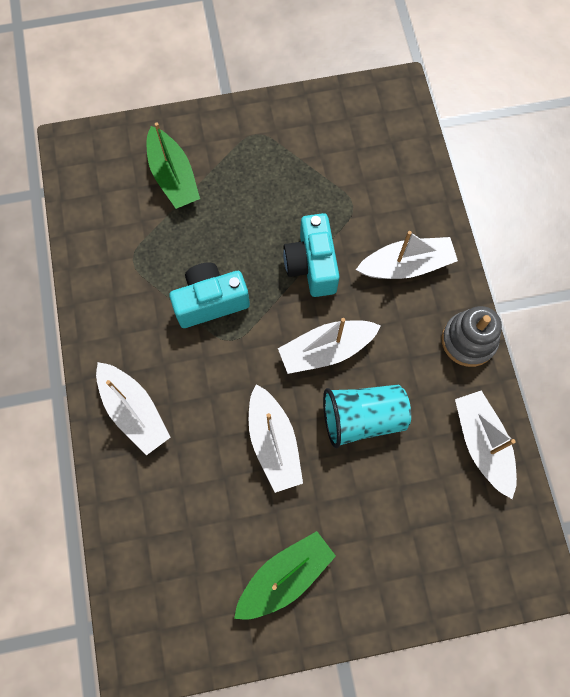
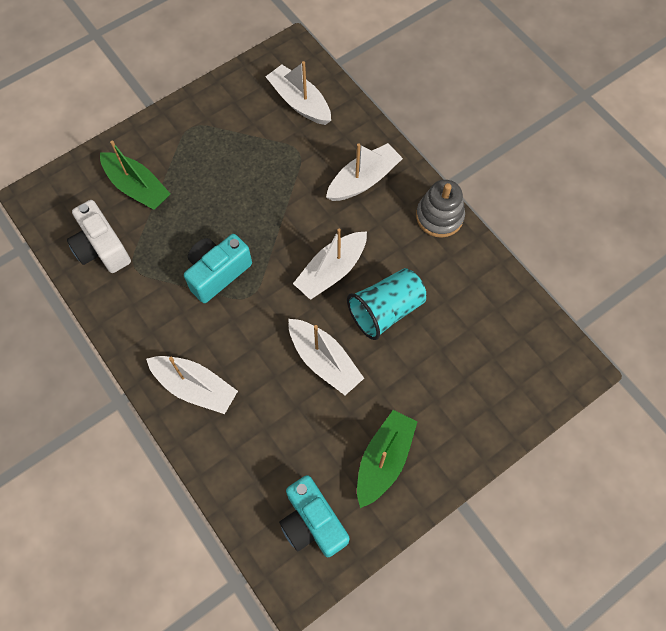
camera: 25 degrees left, 5 degrees down
turquoise camera [283,213,340,297] -> turquoise camera moved to [279,475,350,557]
white boat [455,390,517,499] -> white boat moved to [265,61,331,125]
none -> white camera [67,200,131,273]

